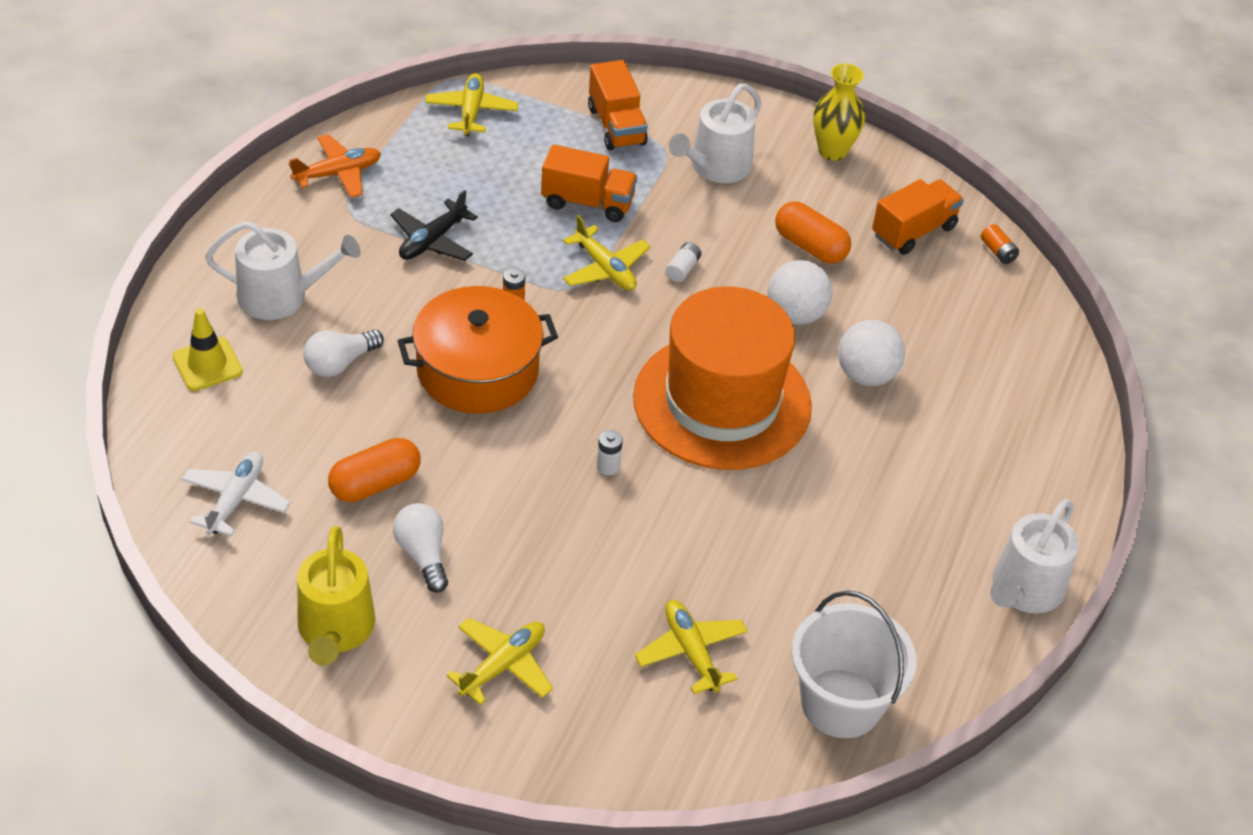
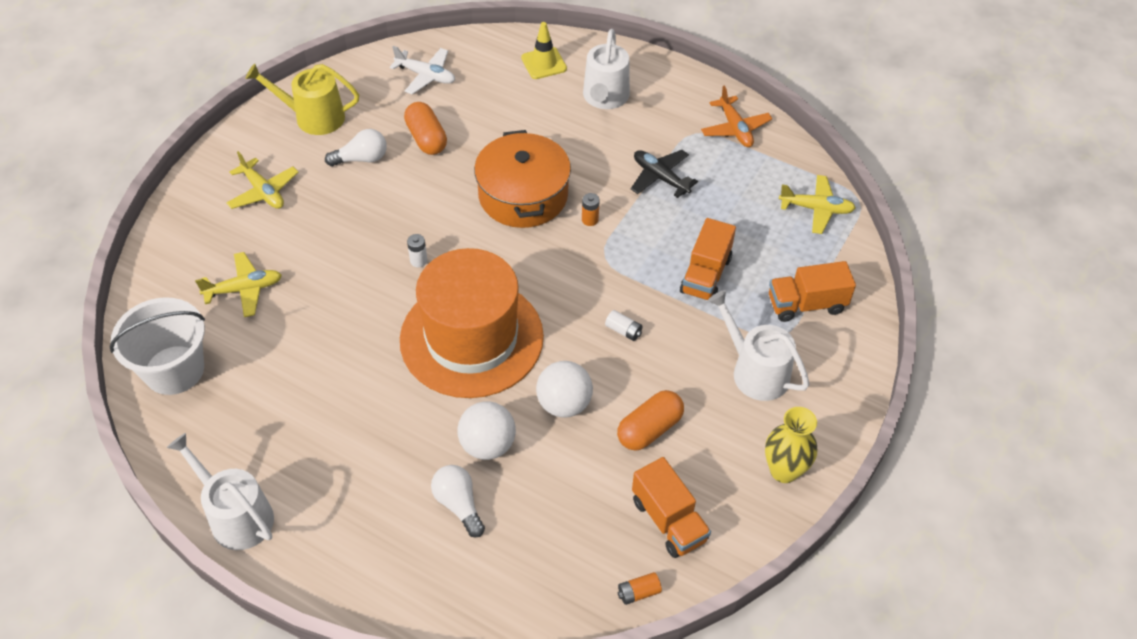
camera: 100 degrees right, 5 degrees up
white light bulb [303,329,384,377] -> white light bulb moved to [431,465,485,537]
yellow plane [563,214,650,291] -> none

